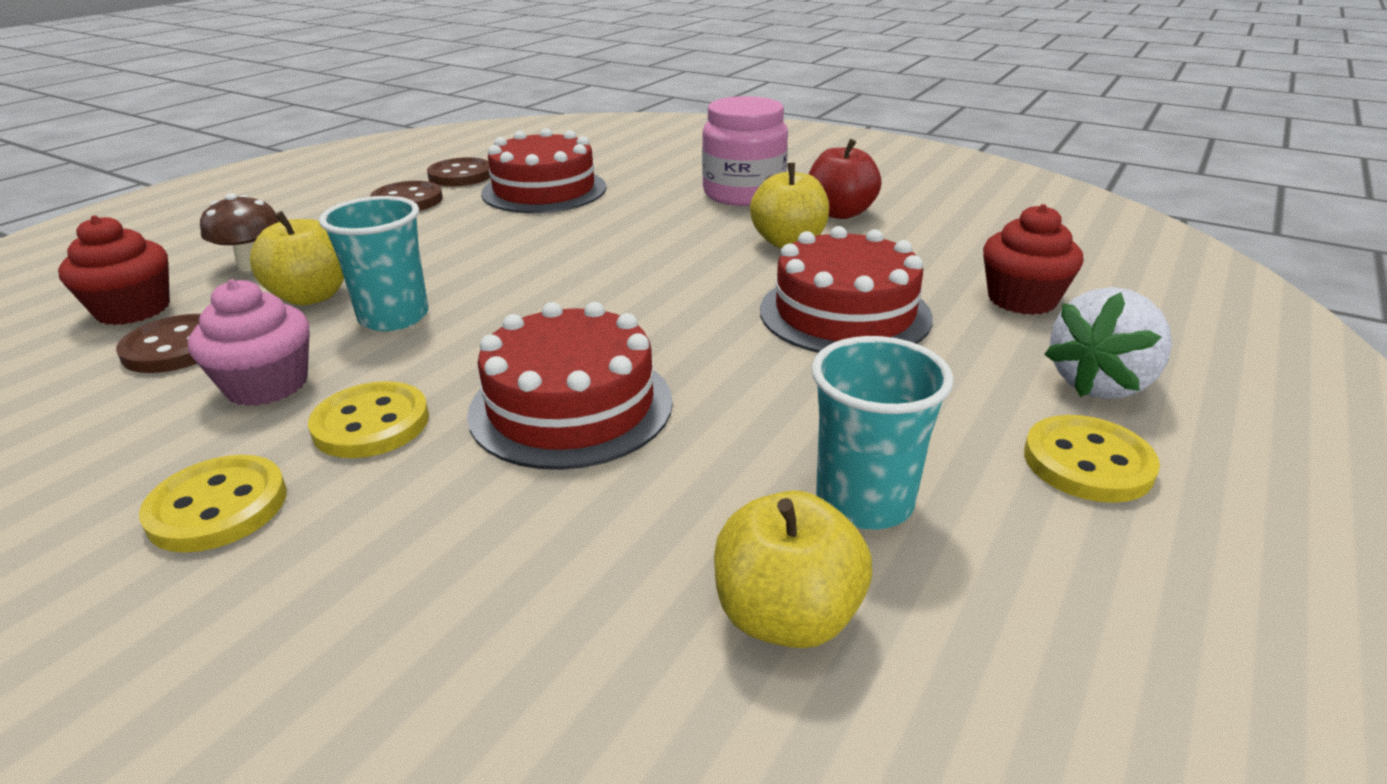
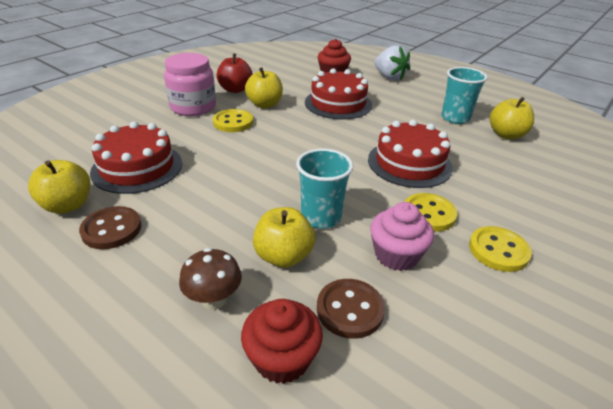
camera: 85 degrees left, 5 degrees up
brown button [427,157,491,186] -> yellow apple [28,160,90,214]
yellow button [1024,415,1160,503] -> yellow button moved to [213,109,253,132]

